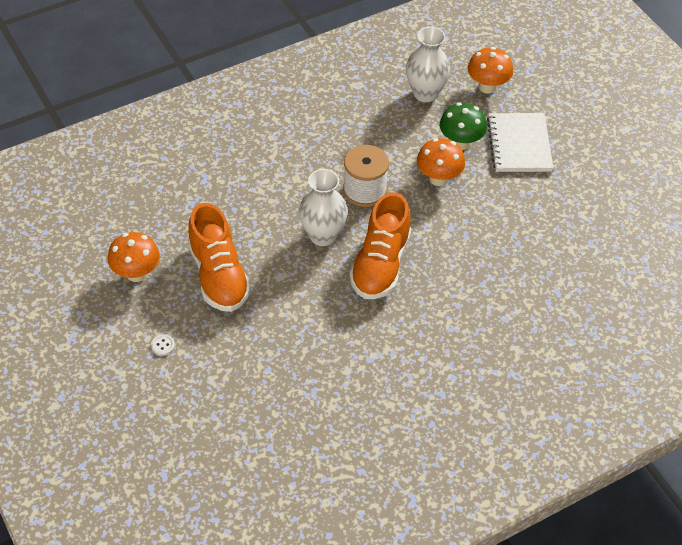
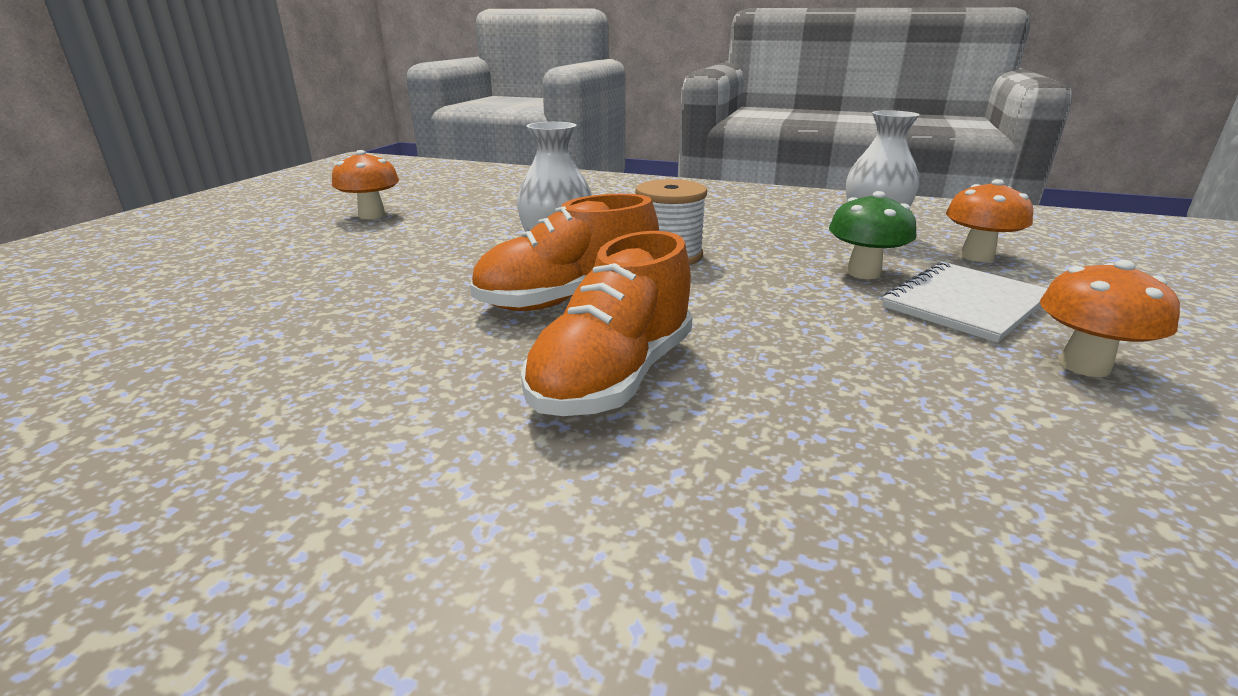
camera: 50 degrees right, 25 degrees down
white button [151,334,175,356] -> none
orange shoe [188,203,251,312] -> orange shoe moved to [521,231,693,416]
orange mushroom [417,138,465,186] -> orange mushroom moved to [1040,260,1180,377]

